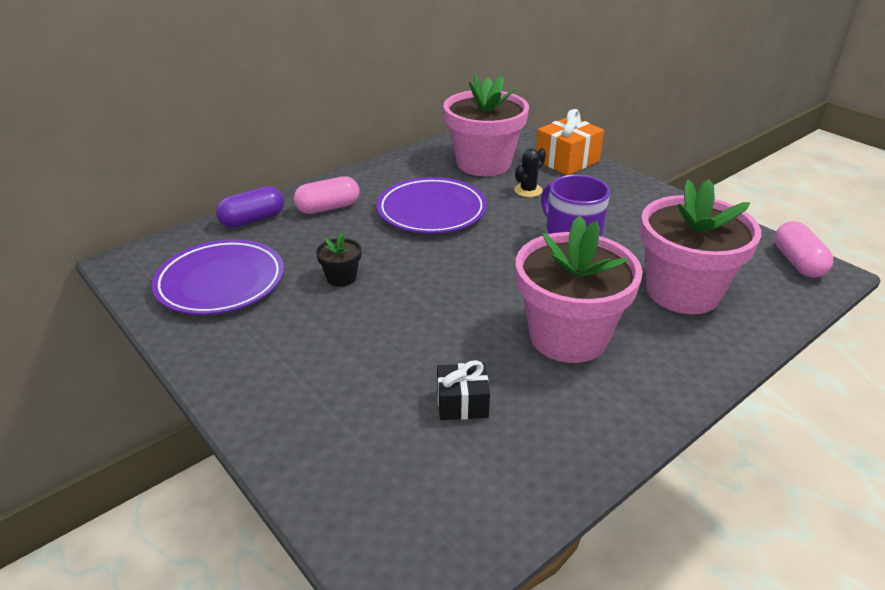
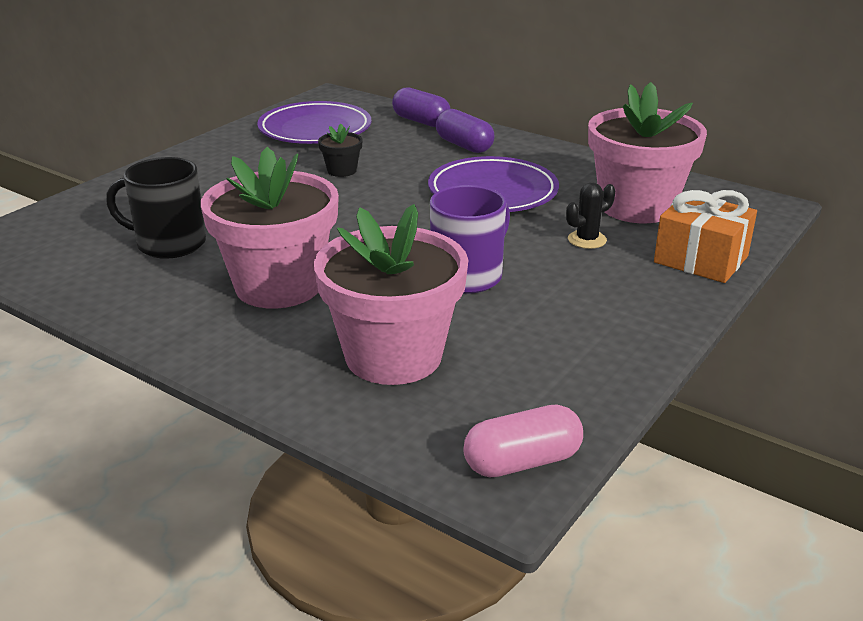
camera: 75 degrees right, 5 degrees down
pink capsule [294,176,360,214] -> purple capsule [436,109,494,153]
black gift [437,360,490,420] -> black mug [106,157,206,259]
black cactus [514,148,546,197] -> black cactus turned 60 degrees counterclockwise [566,182,615,249]

